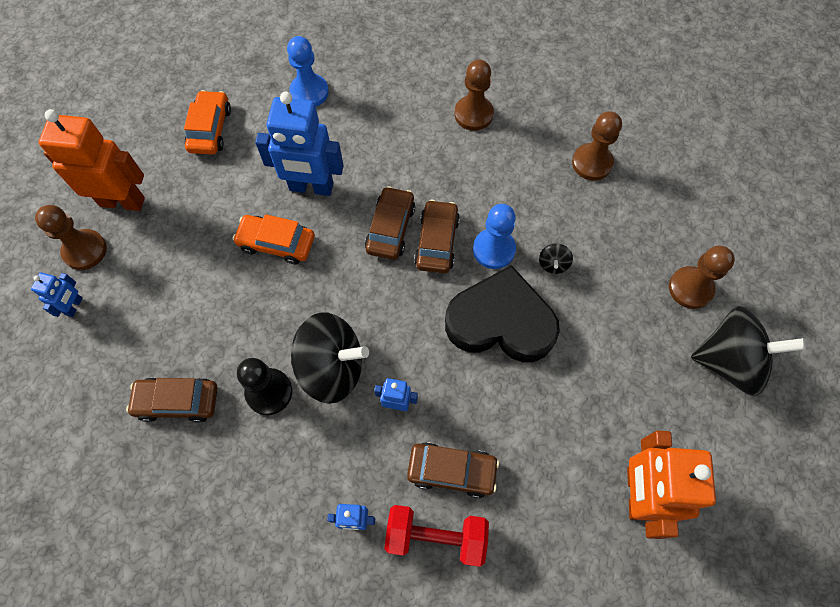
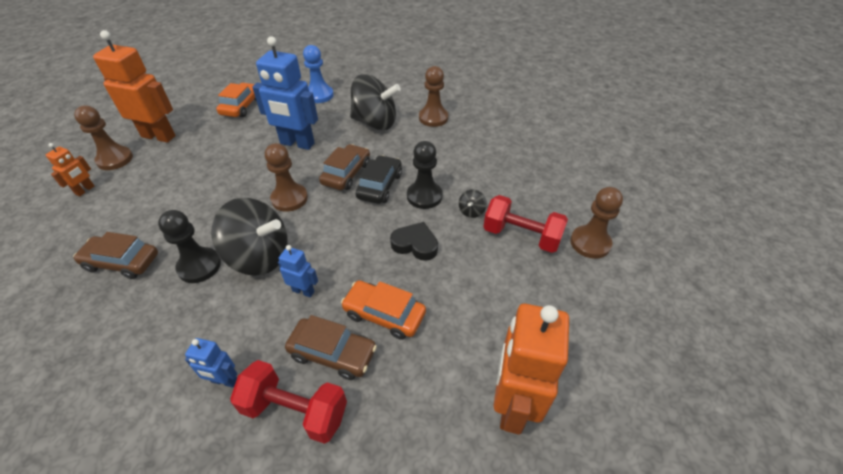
camera: 10 degrees right, 20 degrees down
blue robot [31,272,83,317] -> orange robot [46,143,94,196]
orange car [233,214,315,265] -> orange car moved to [341,281,426,340]
brown car [414,200,460,273] -> black car [356,155,402,204]
black heart [445,265,560,362] -> black heart [390,222,438,261], size x0.50
blue pawn [473,204,516,269] -> black pawn [407,141,442,209]
brown pawn [572,111,622,181] -> brown pawn moved to [265,143,308,212]
black spinning top [691,306,806,396] -> black spinning top moved to [350,74,401,130]
none -> red dumbbell [483,195,568,253]

